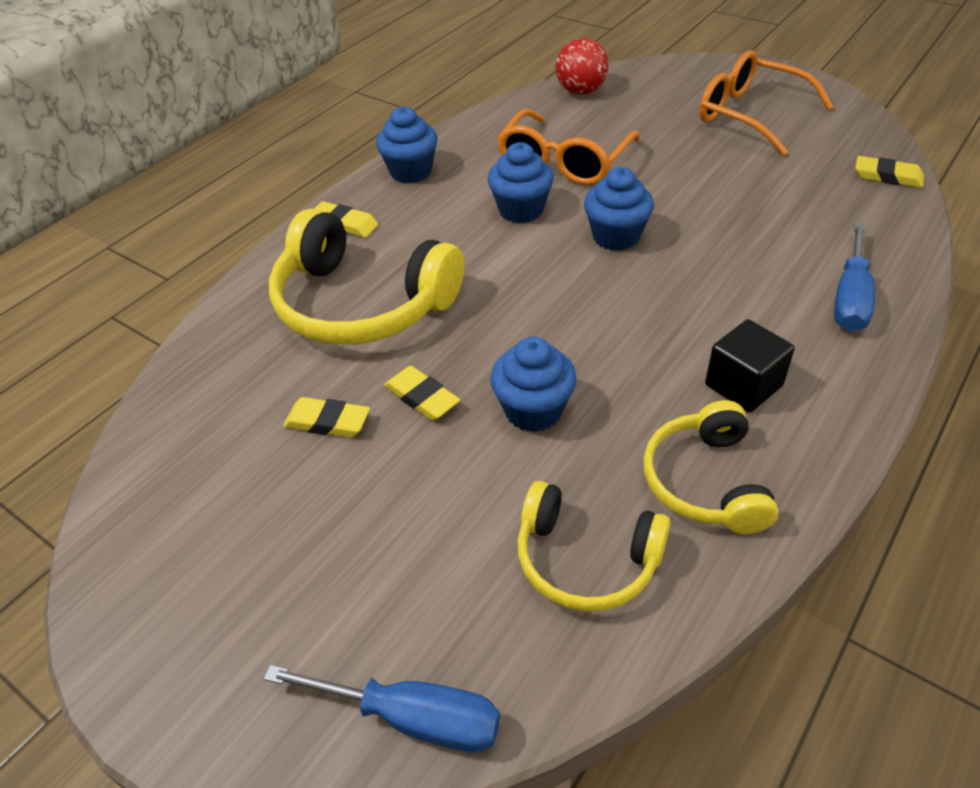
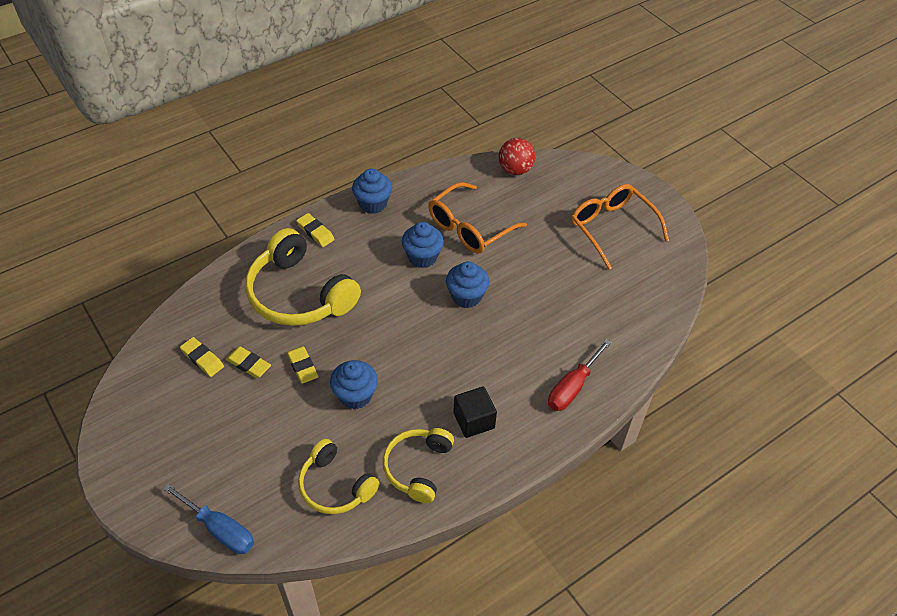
camera: 15 degrees right, 5 degrees up
blue screwdriver [834,222,875,332] -> red screwdriver [548,339,612,411]
yellow eraser [855,156,924,188] -> yellow eraser moved to [180,337,224,377]

